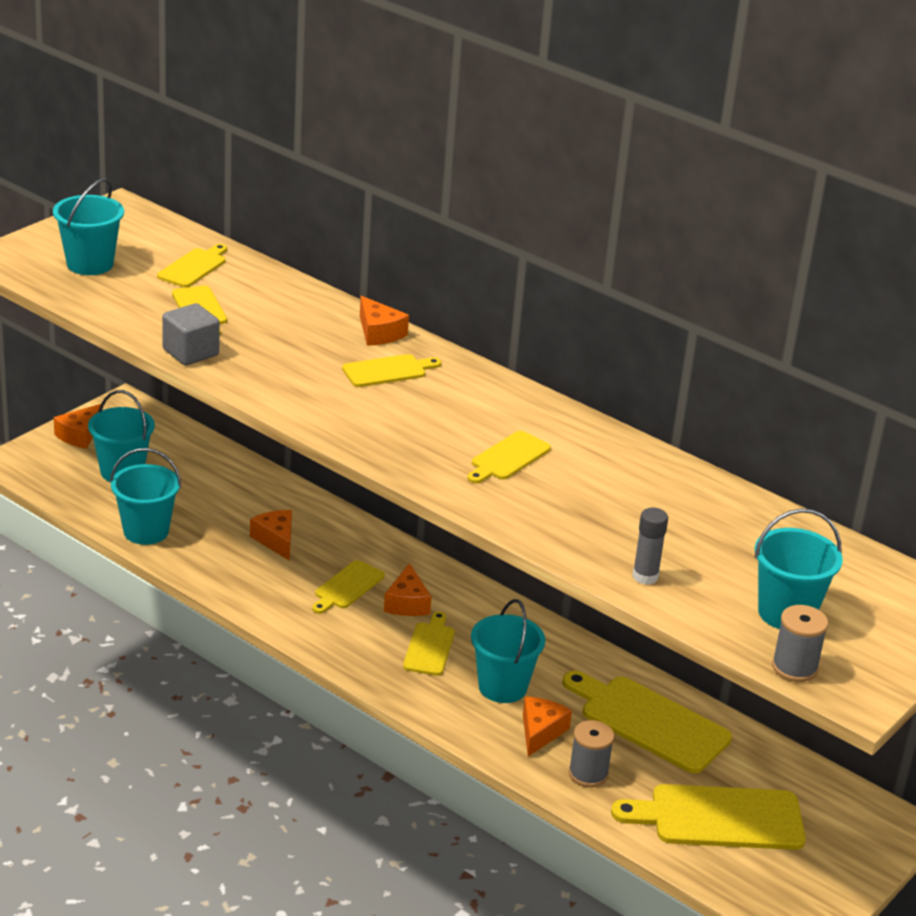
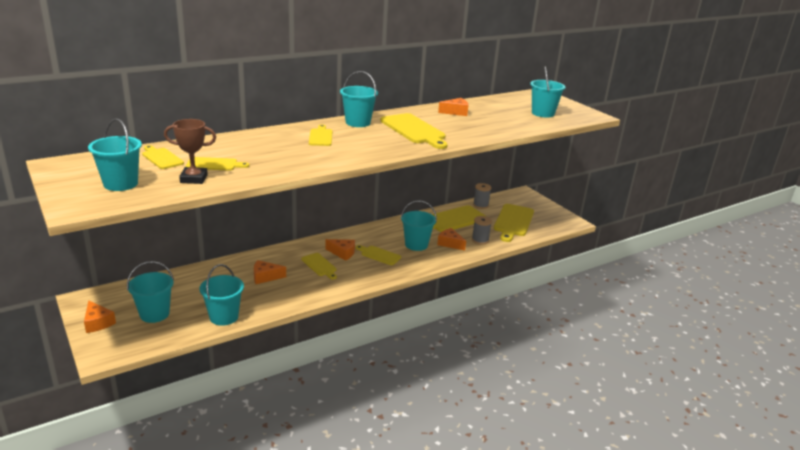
camera: 70 degrees left, 5 degrees down
grey cube [162,303,220,365] -> none
orange cheese [360,296,409,346] -> orange cheese moved to [438,98,468,116]
yellow cutting board [468,431,551,483] -> yellow cutting board [380,113,448,149], size x1.79
grey glue stick [632,508,668,585] -> none
grey spool [772,605,828,682] -> grey spool moved to [473,183,491,209]
none -> brown trophy [164,119,216,184]
none -> turquoise bucket [340,71,378,127]

